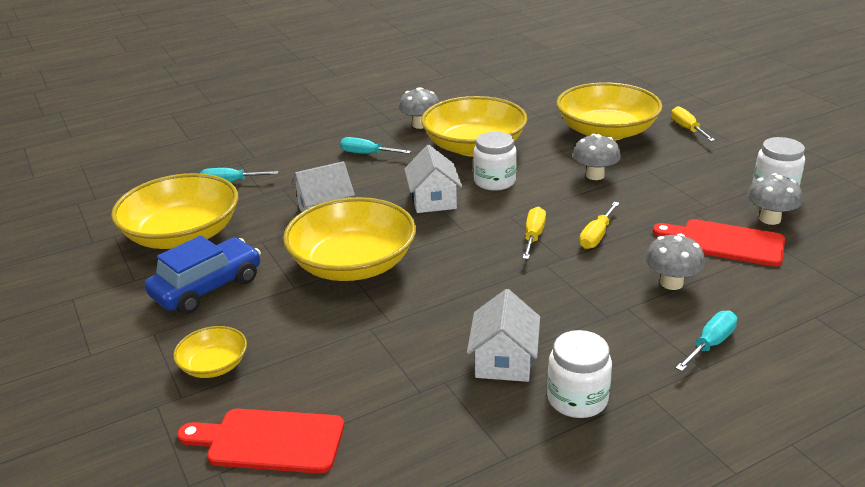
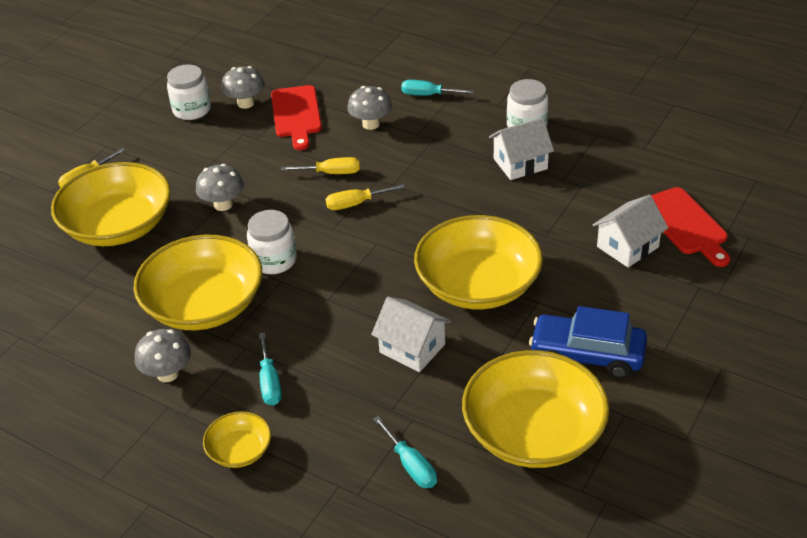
camera: 120 degrees left, 10 degrees up
yellow bowl [173,326,247,378] -> yellow bowl moved to [203,411,271,468]
white house [404,145,462,213] -> white house moved to [593,195,668,268]

